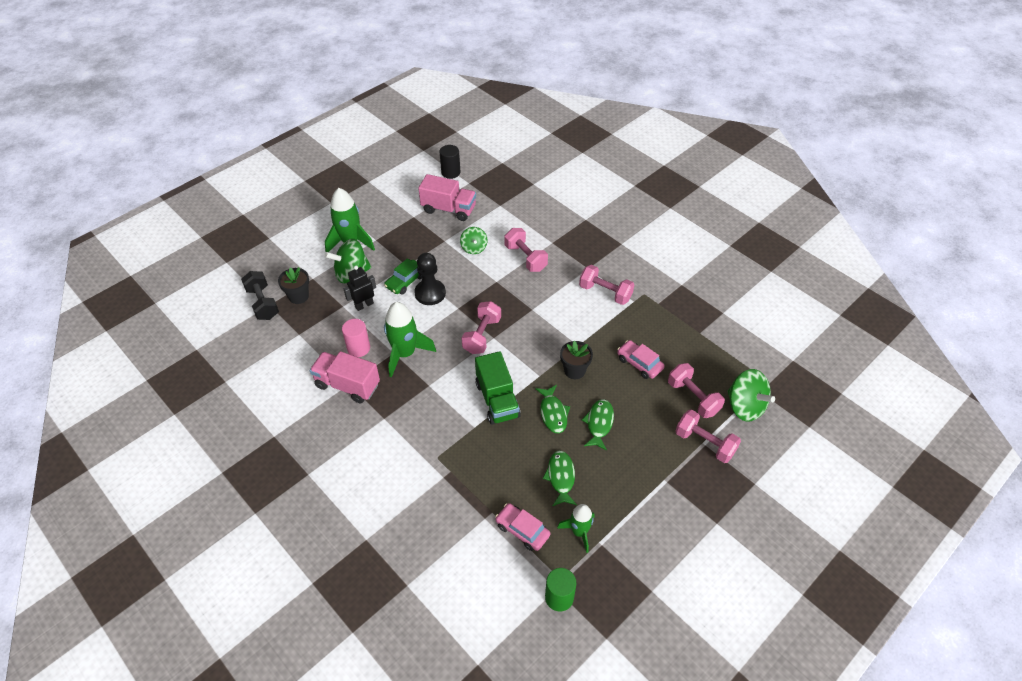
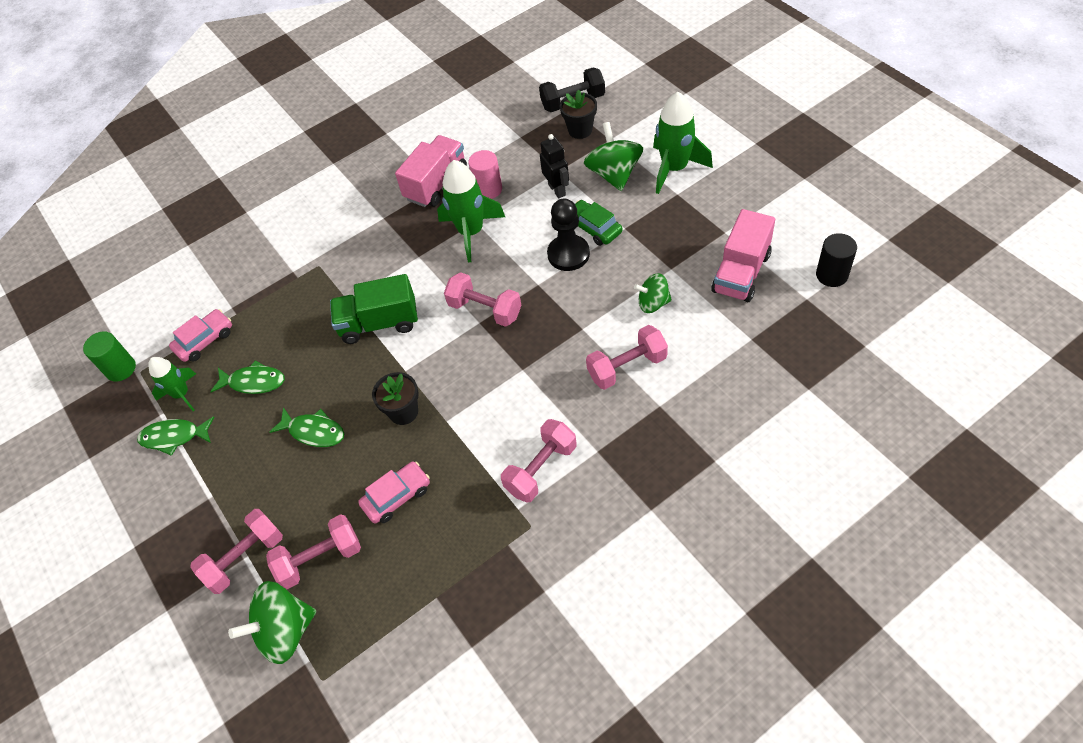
camera: 105 degrees right, 5 degrees up
green fish [535,385,570,433] -> green fish moved to [137,416,214,456]

